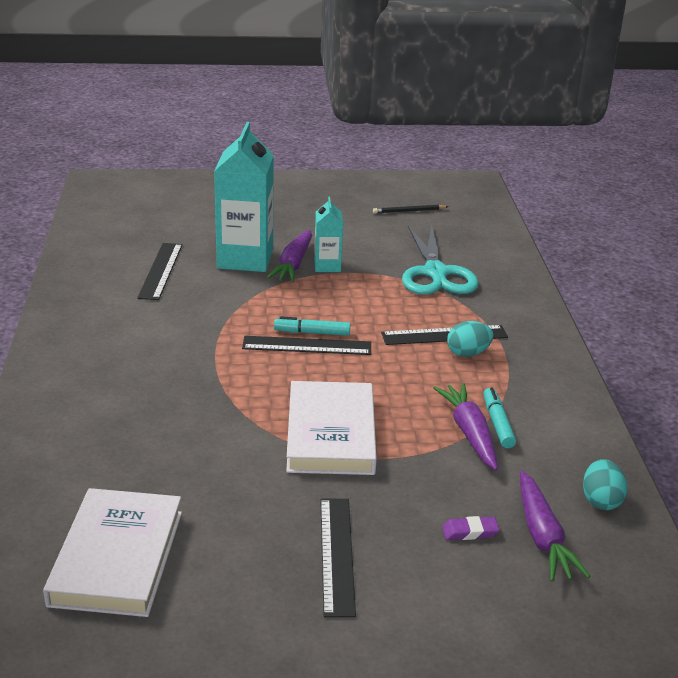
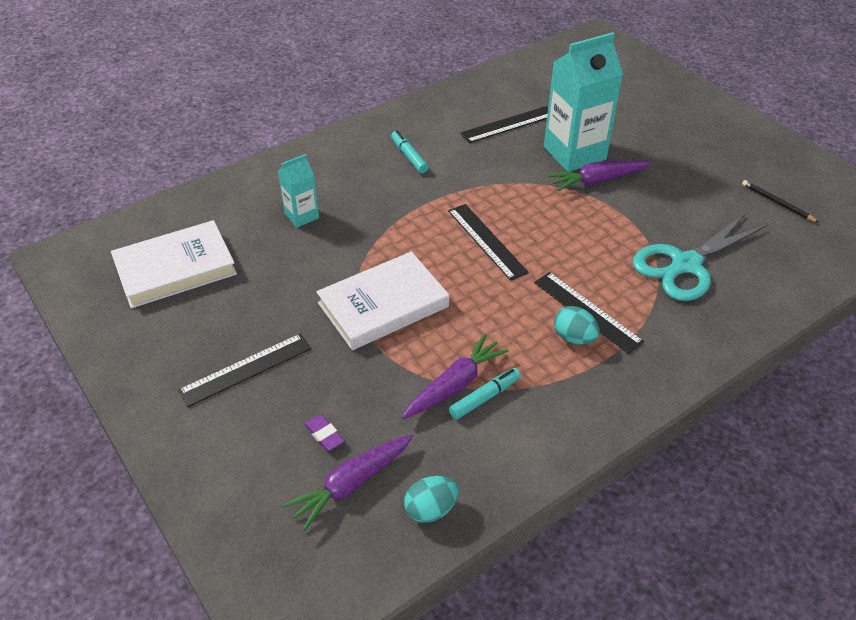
camera: 60 degrees right, 15 degrees up
turquoise marker [274,316,350,336] -> turquoise marker moved to [391,131,429,173]
turquoise carton [314,196,343,272] -> turquoise carton moved to [278,154,319,228]

